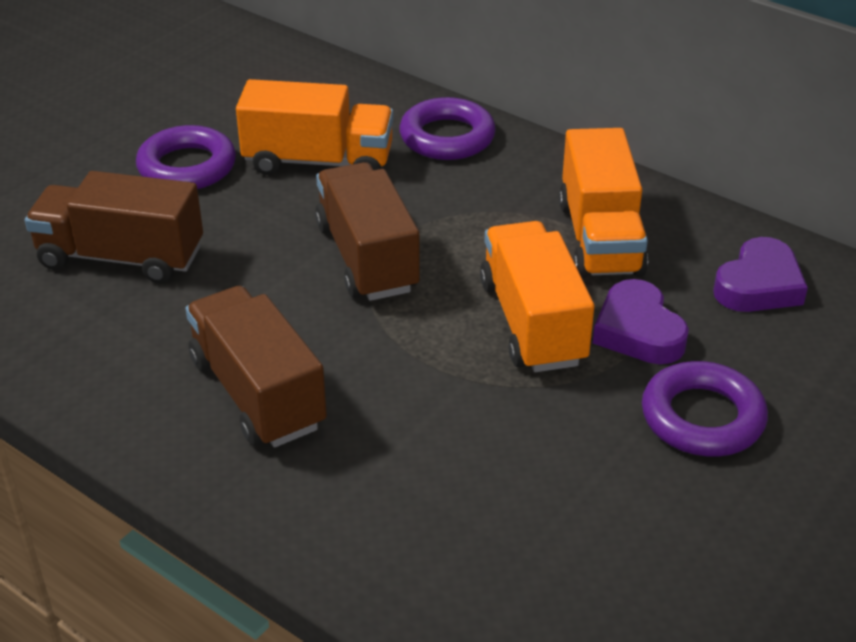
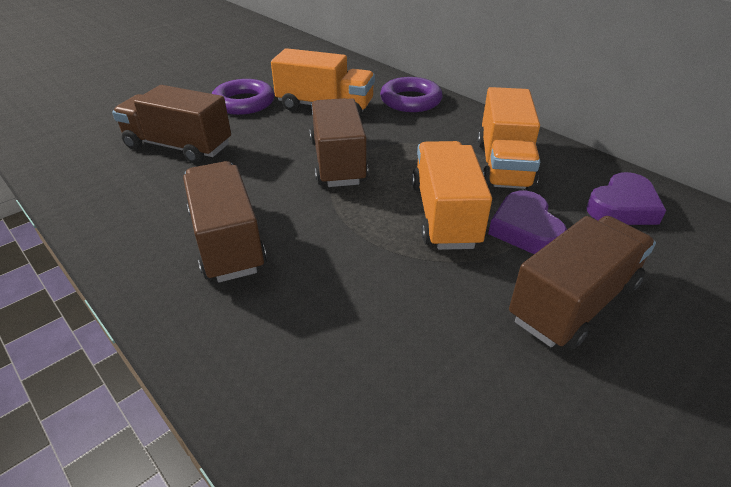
camera: 10 degrees right, 0 degrees up
purple ring [642,361,768,457] -> brown truck [509,216,656,350]

